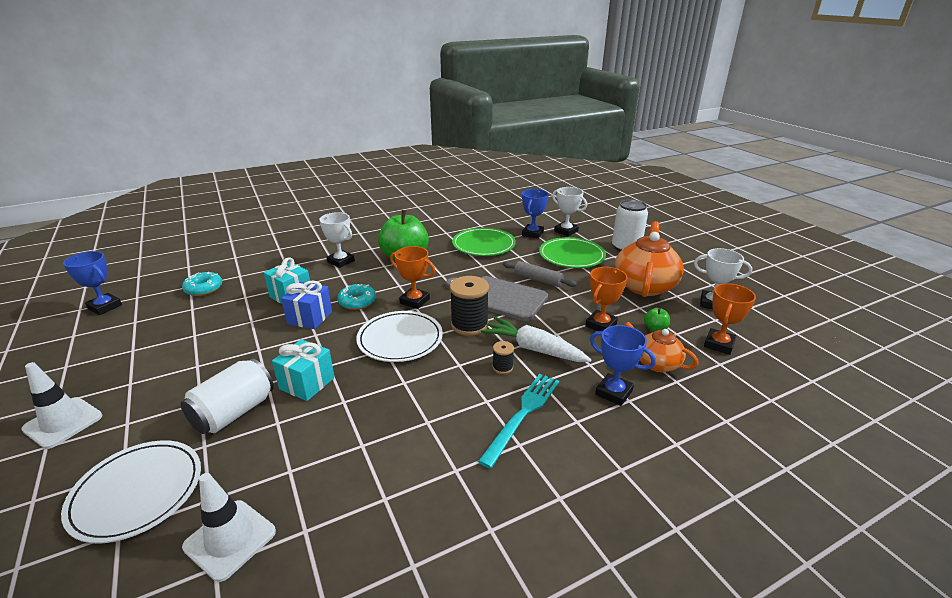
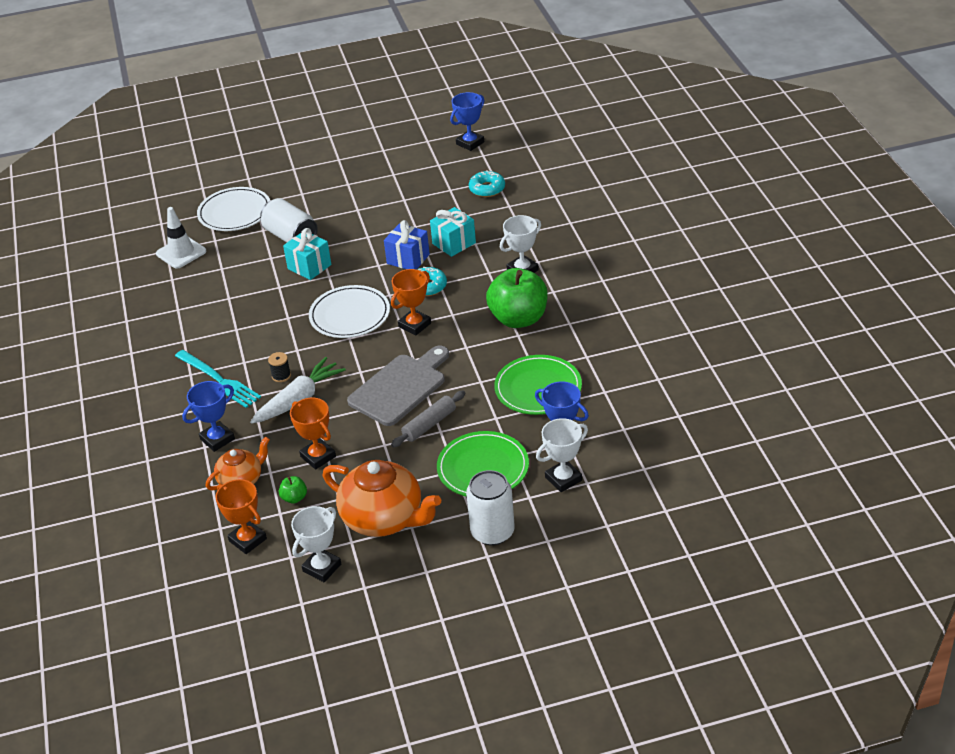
camera: 105 degrees right, 10 degrees up
white traffic cone [21,362,102,449] -> none
black spool [450,276,489,336] -> none

